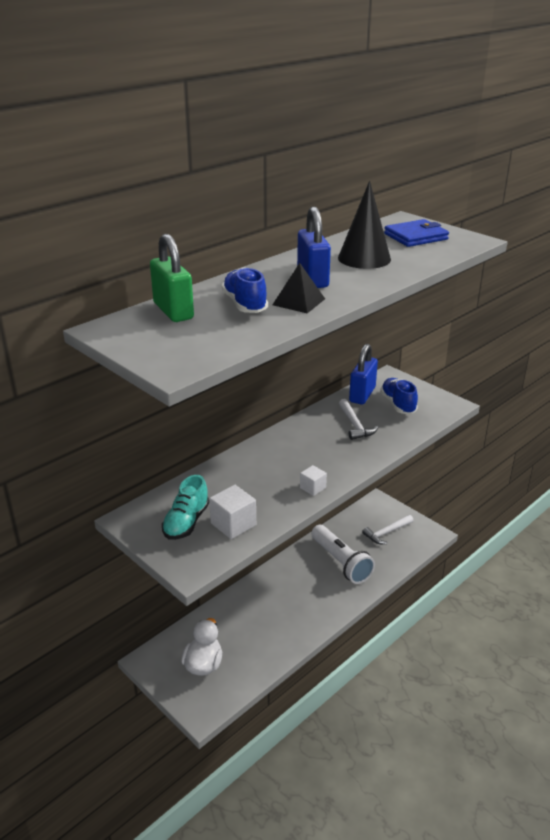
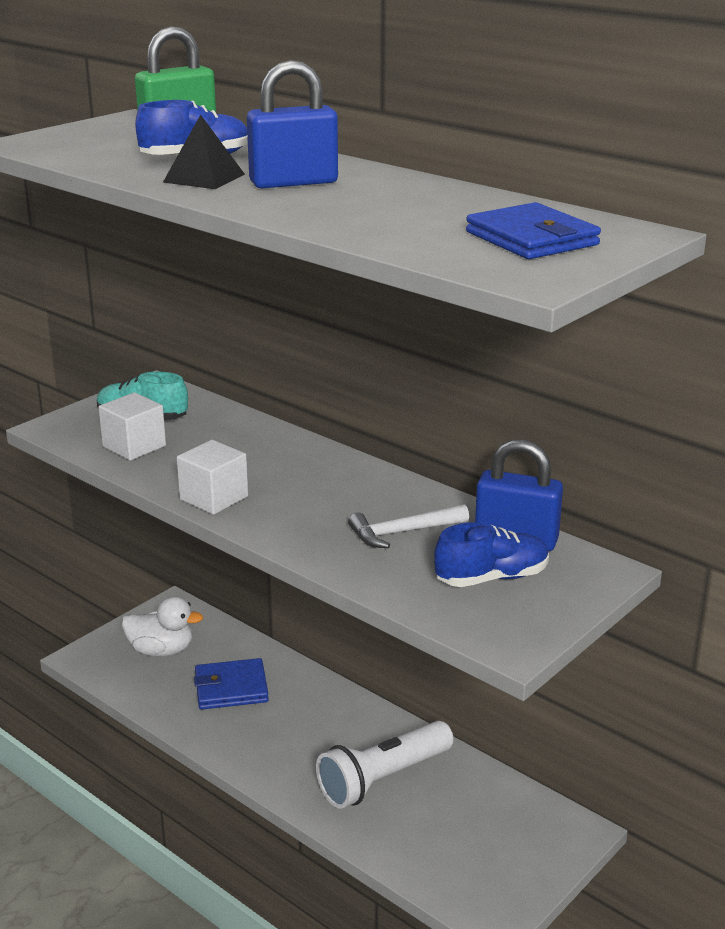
camera: 85 degrees right, 5 degrees down
white cube [300,465,327,496] -> white cube [177,440,248,515], size x1.64
black cone [338,181,391,269] -> none
white hammer [362,515,414,544] -> none
none -> blue wallet [194,658,269,710]

